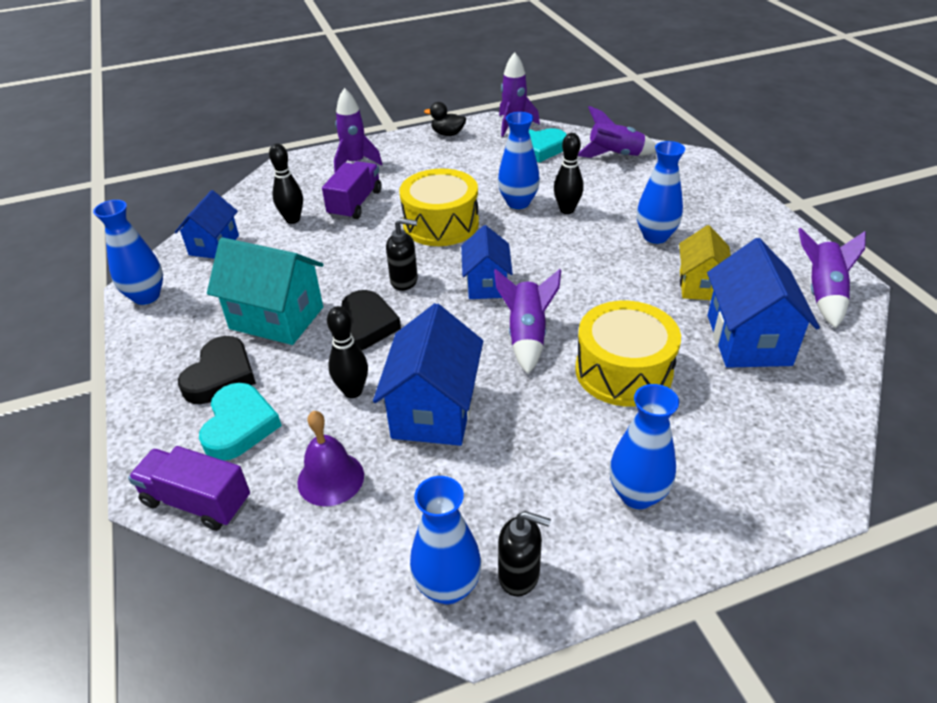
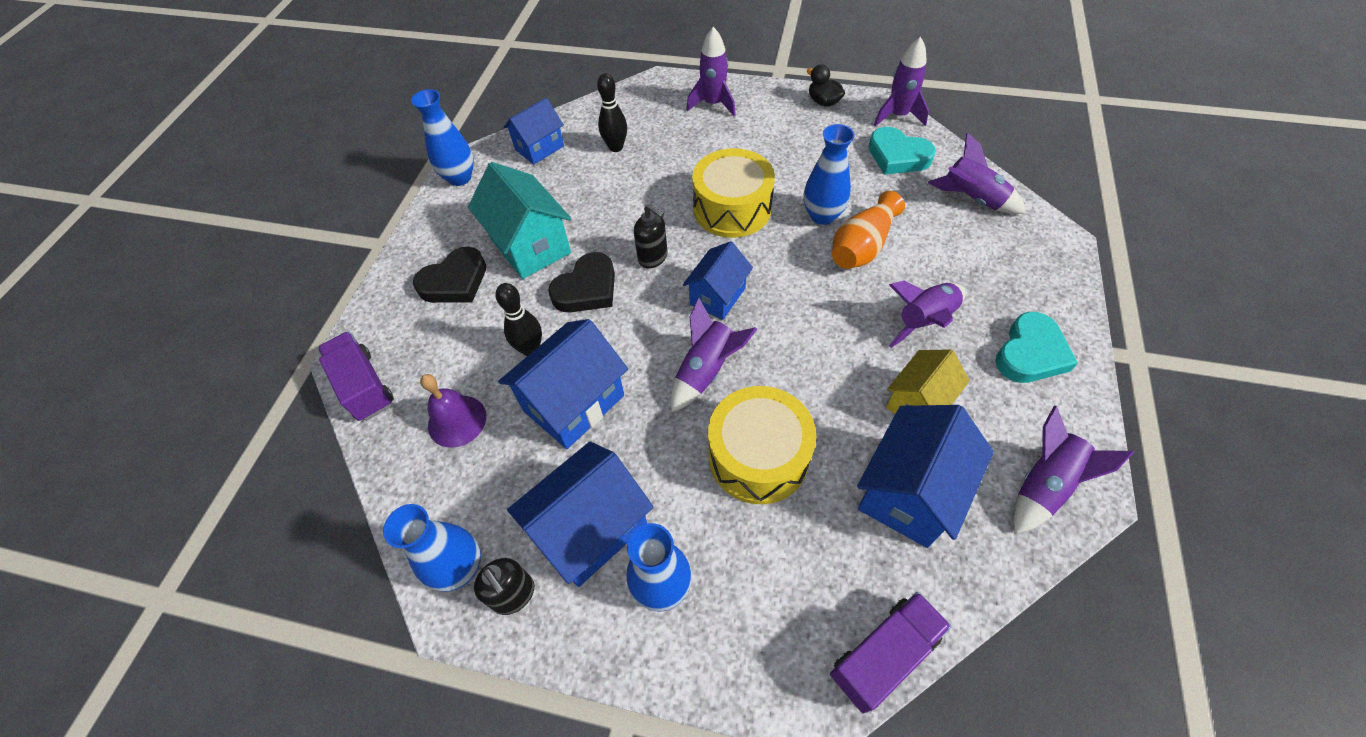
camera: 35 degrees right, 15 degrees up
turquoise heart [199,383,282,461] -> turquoise heart moved to [995,312,1078,383]
purple truck [322,161,382,220] -> purple truck moved to [830,592,952,714]
black bowling pin [554,133,584,214] -> orange vase [832,191,905,269]
blue vase [637,141,685,244] -> purple rocket [889,281,966,348]
none -> blue house [507,441,654,587]

